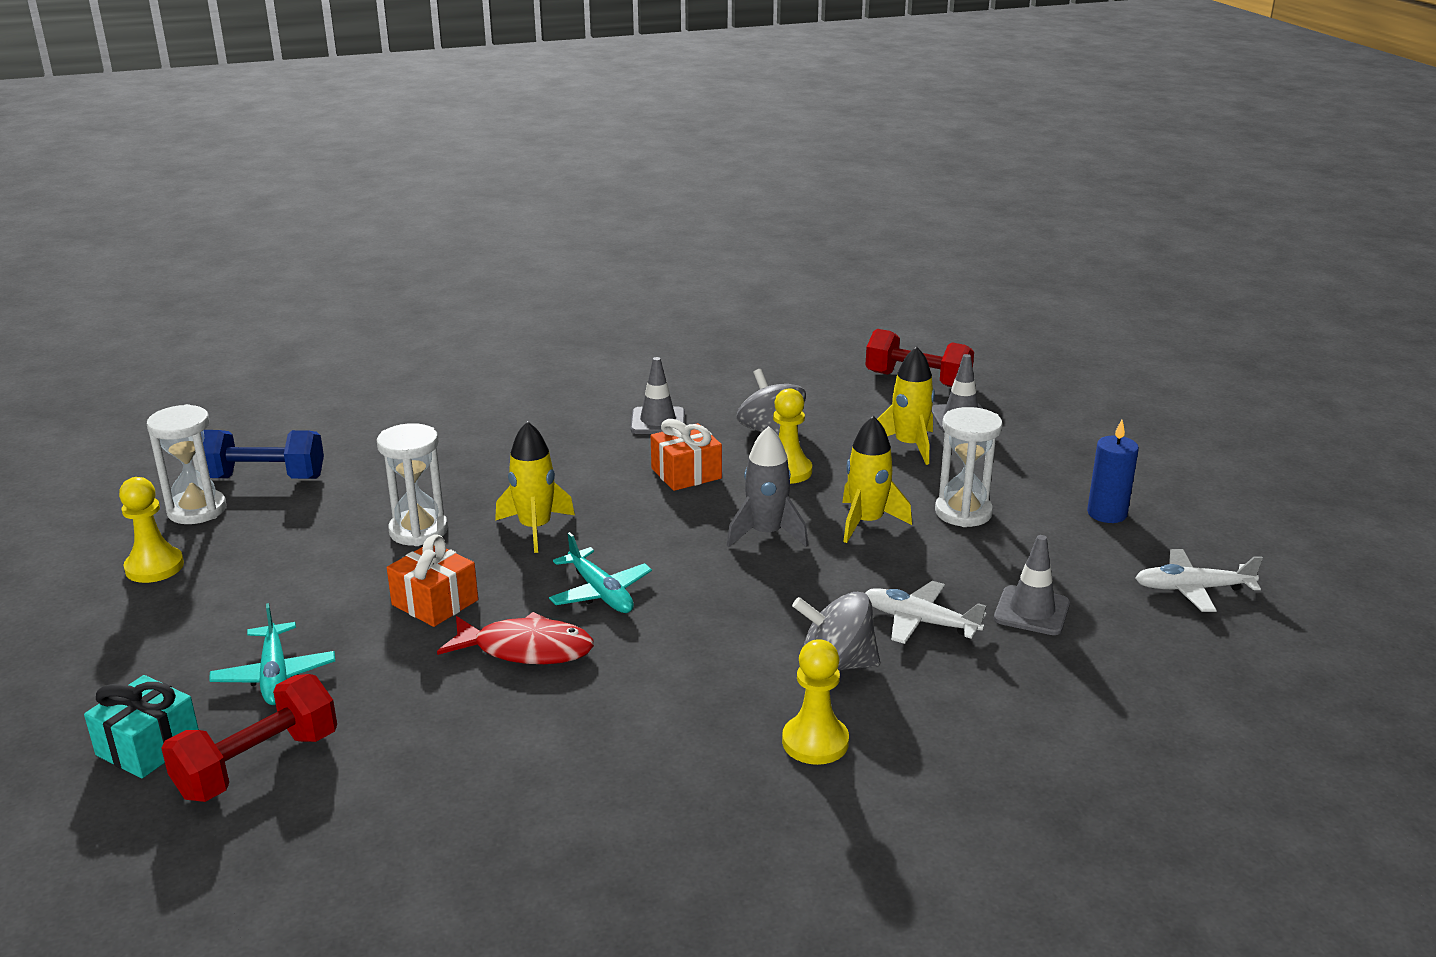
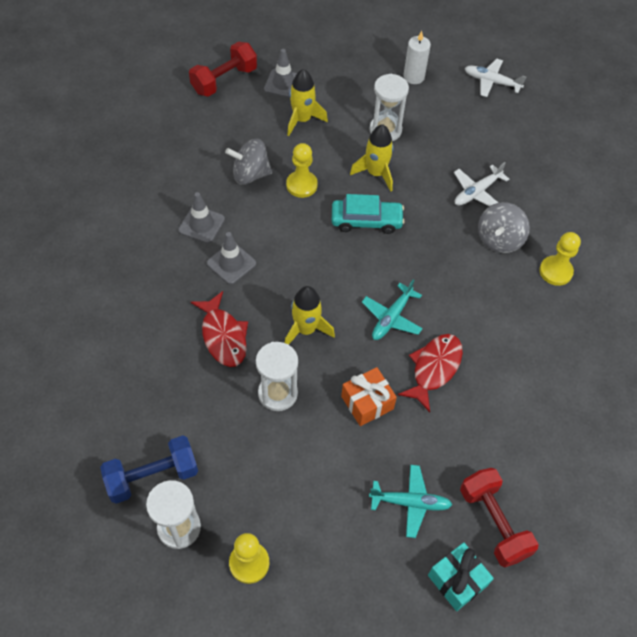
camera: 70 degrees left, 30 degrees up
blue dumbbell [203,430,324,479] -> blue dumbbell turned 45 degrees clockwise [100,435,198,504]
turquoise plane [549,532,652,613] -> turquoise plane turned 135 degrees clockwise [362,279,423,340]
orange gift [651,419,722,491] -> none
grey rocket [727,426,808,547] -> turquoise car [332,194,405,234]
grey traffic cone [994,535,1070,635] -> grey traffic cone moved to [207,232,256,284]
blue candle [1087,420,1139,523] -> white candle [403,31,431,84]
white plane [1135,549,1263,612] -> white plane turned 90 degrees clockwise [465,59,526,97]
none -> red fish [191,291,248,367]

